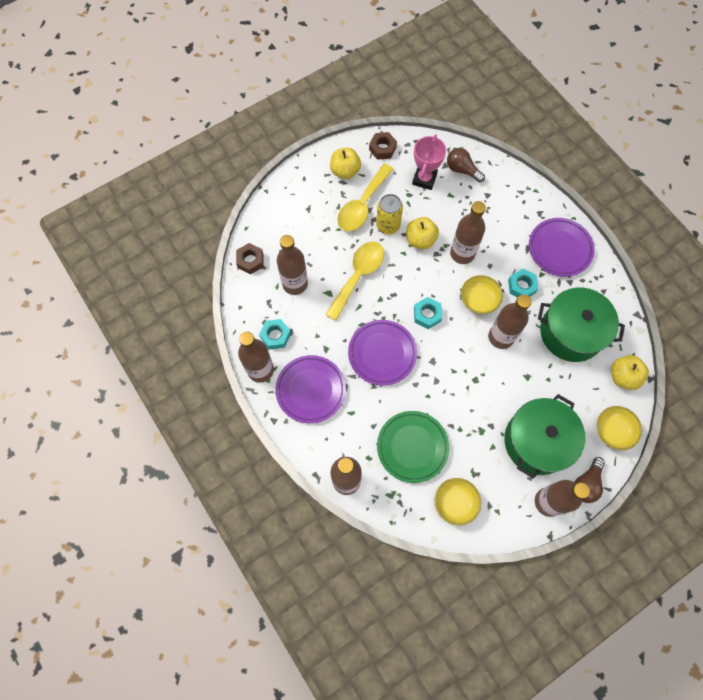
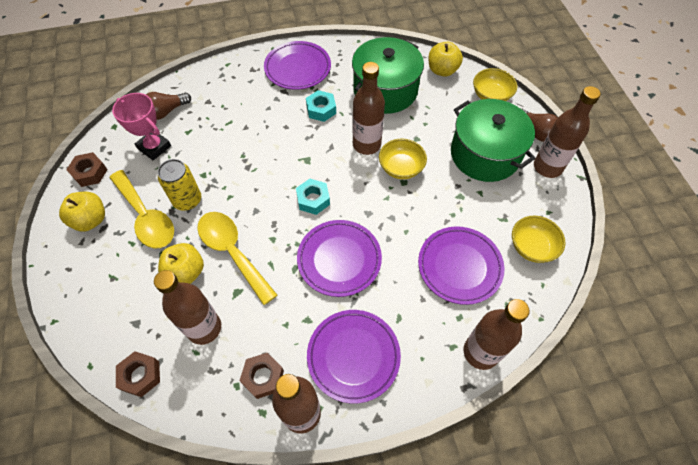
camera: 70 degrees left, 10 degrees down
turquoise nut [259,319,291,350] -> brown nut [239,353,284,399]
green plate [377,411,450,483] -> purple plate [418,226,505,305]
yellow apple [406,217,439,249] -> yellow apple moved to [158,243,204,284]
brown bottle [450,201,486,264] -> none
yellow bowl [461,275,503,314] -> yellow bowl moved to [379,139,427,179]

